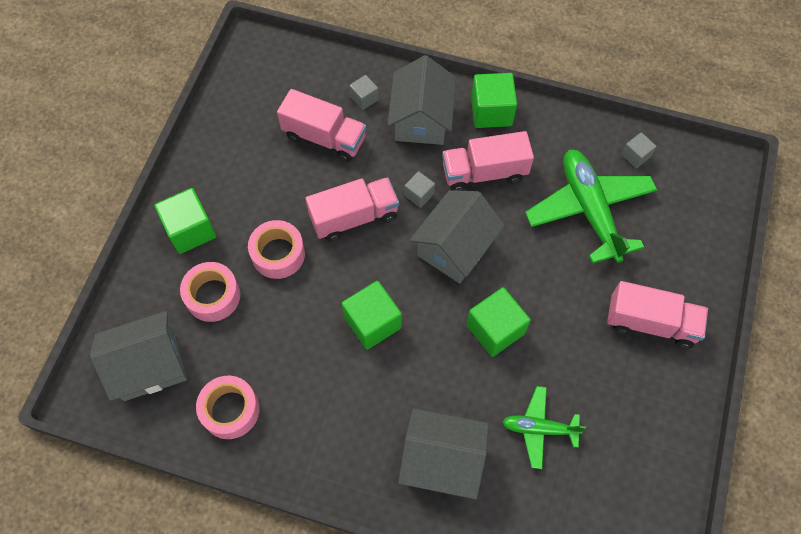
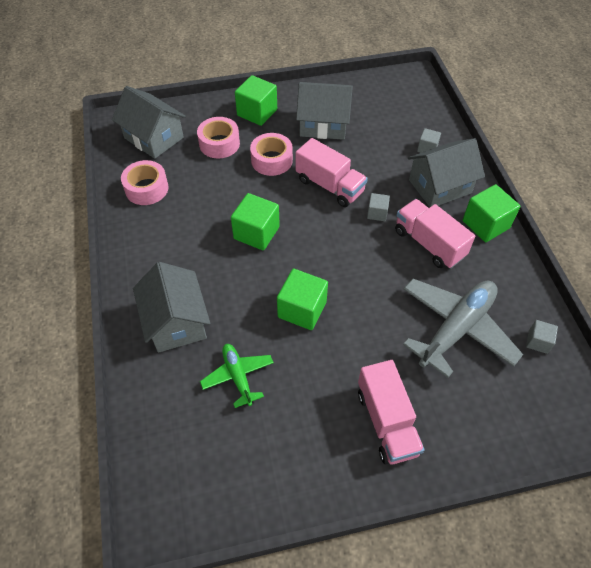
camera: 60 degrees right, 10 degrees down
pink truck [277,89,366,162] -> none
grey house [410,190,505,283] -> grey house moved to [296,82,353,140]
green plane [525,150,657,264] -> grey plane [403,279,523,378]

